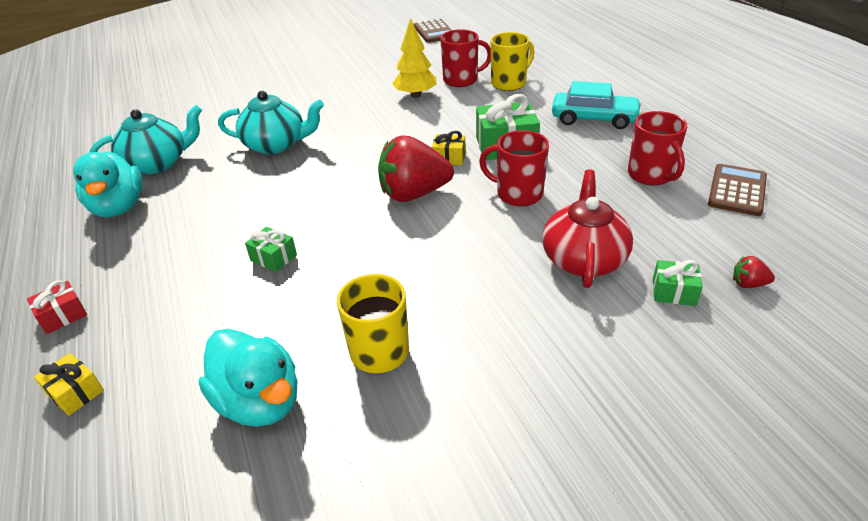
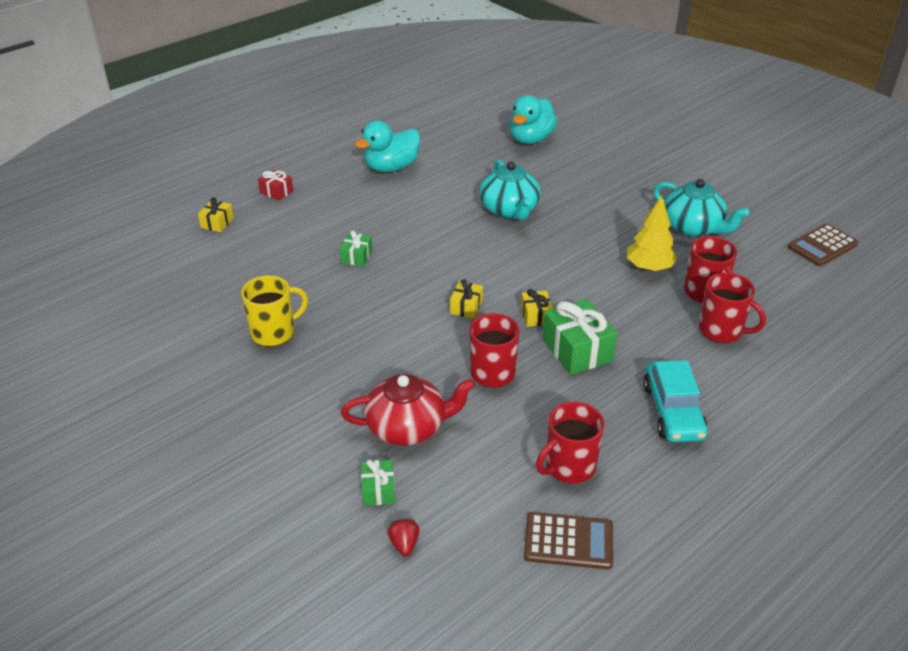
camera: 70 degrees right, 0 degrees up
turquoise teapot [90,105,202,174] -> turquoise teapot moved to [654,179,749,237]
turquoise duck [199,329,297,427] -> turquoise duck moved to [510,95,557,144]
red strawberry [378,135,454,202] -> yellow gift [450,279,483,319]
yellow mug [491,32,534,91] -> red mug [699,272,766,343]

